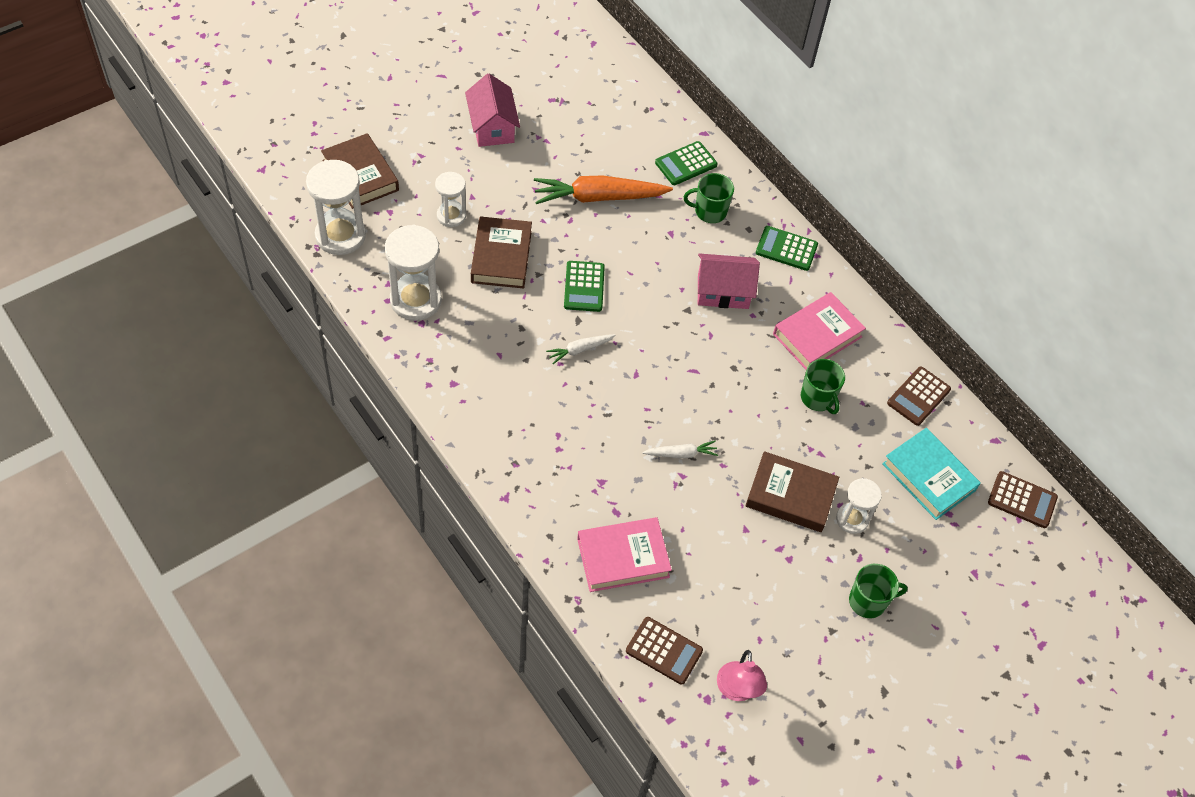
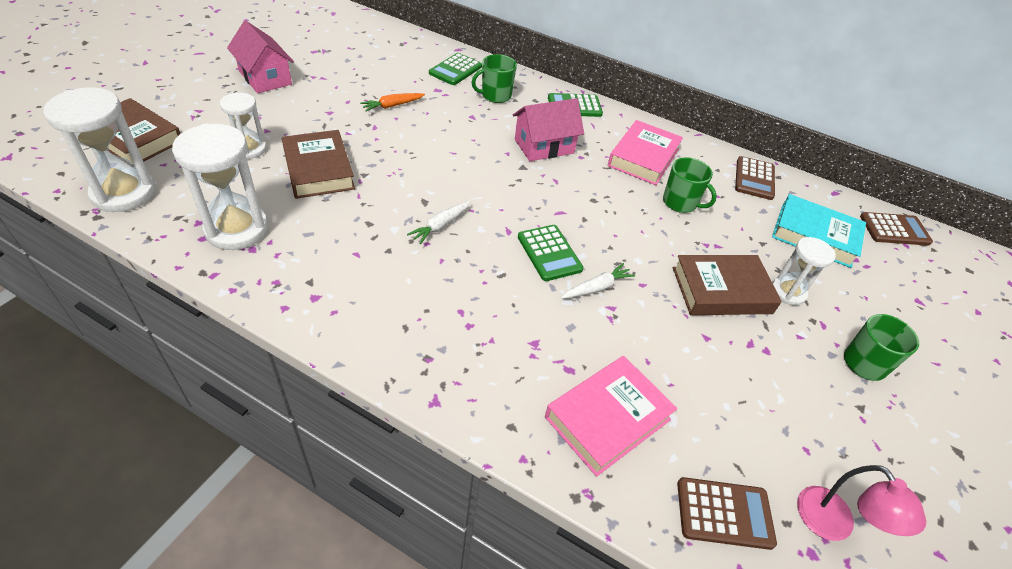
camera: 25 degrees left, 10 degrees down
orange carrot [534,175,673,204] -> orange carrot [360,93,425,111], size x0.49
green calculator [564,261,605,312] -> green calculator moved to [518,225,583,281]

